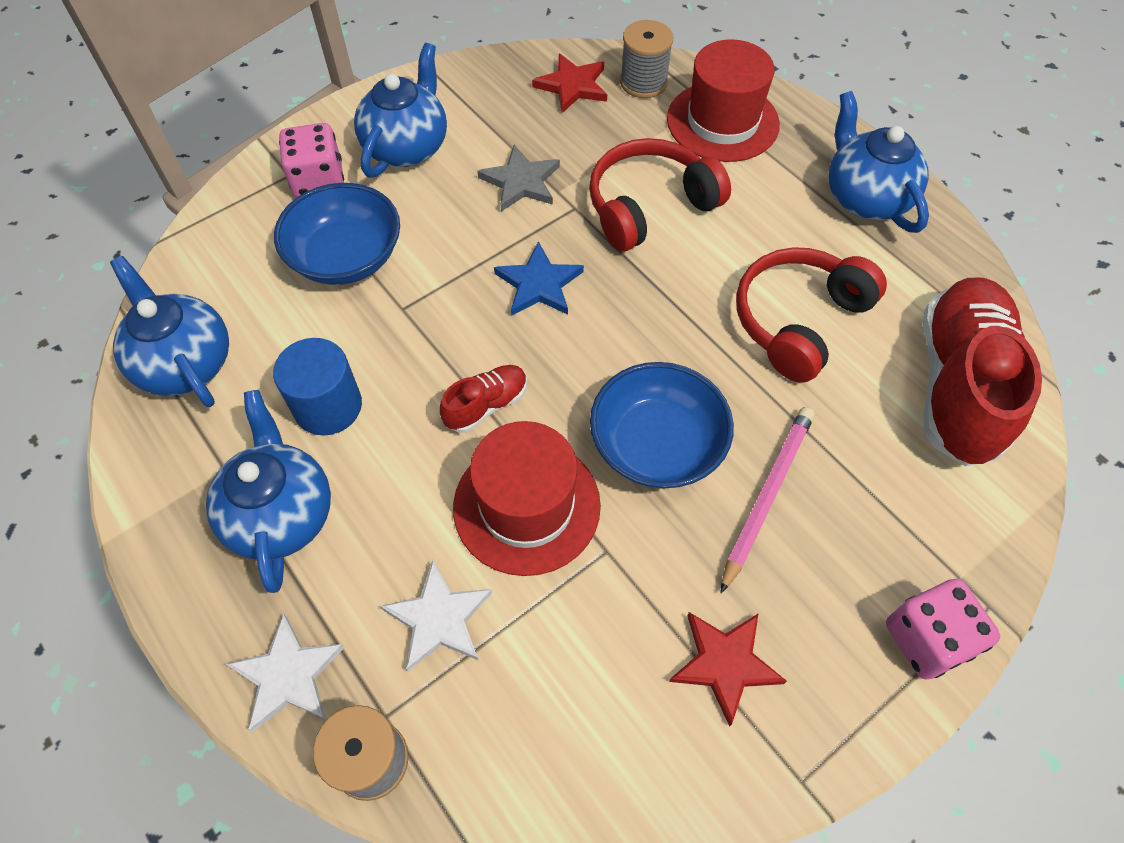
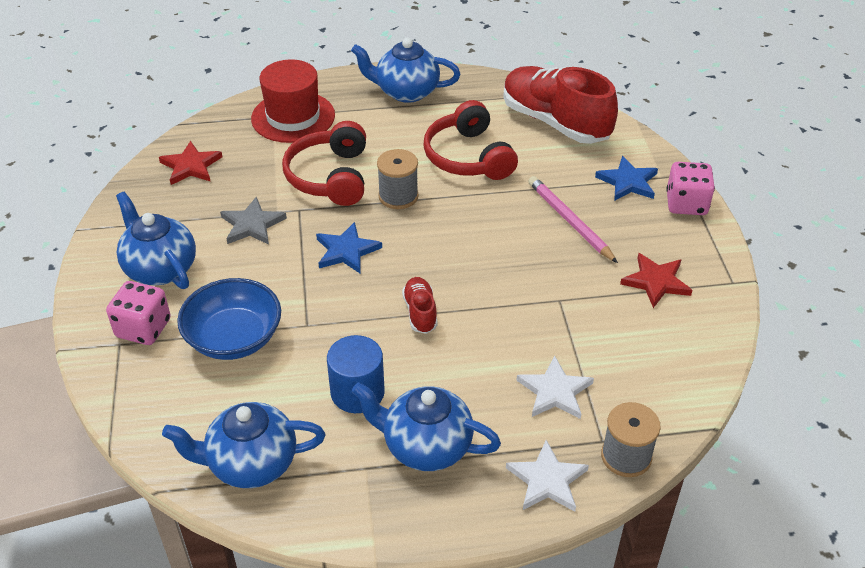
camera: 60 degrees left, 15 degrees down
red hat [453,421,601,576] -> none
blue bowl [590,362,734,489] -> none
grey spool [620,20,673,98] -> grey spool moved to [377,149,419,209]
none -> blue star [595,156,658,201]

